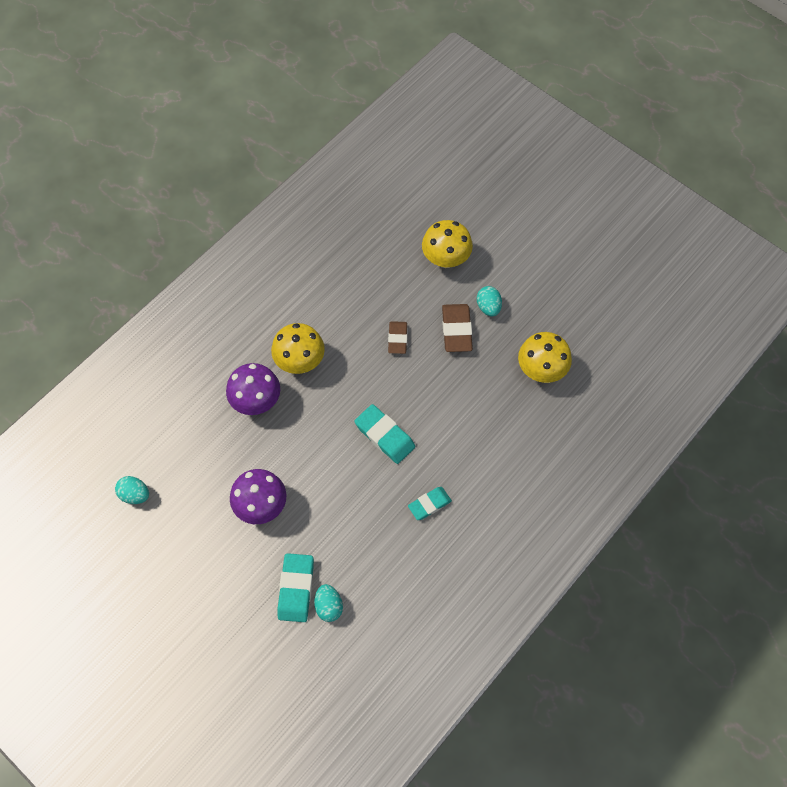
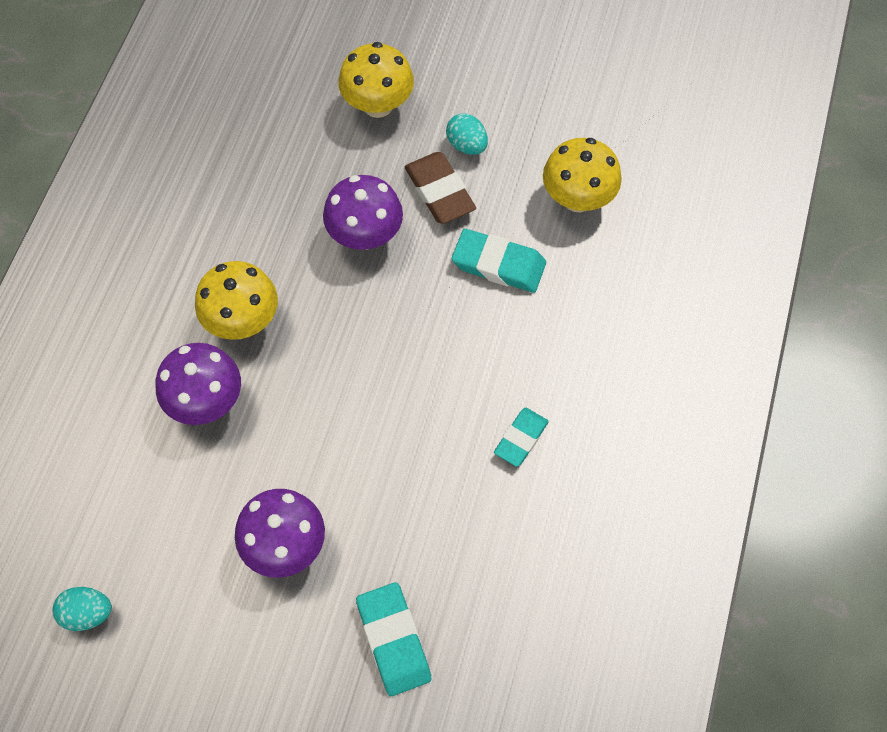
camera: 25 degrees left, 0 degrees up
turquoise egg [314,584,343,622] -> none
turquoise eraser [354,404,415,464] -> turquoise eraser moved to [452,229,546,293]
brown eraser [388,321,407,354] -> purple mushroom [323,175,403,250]

